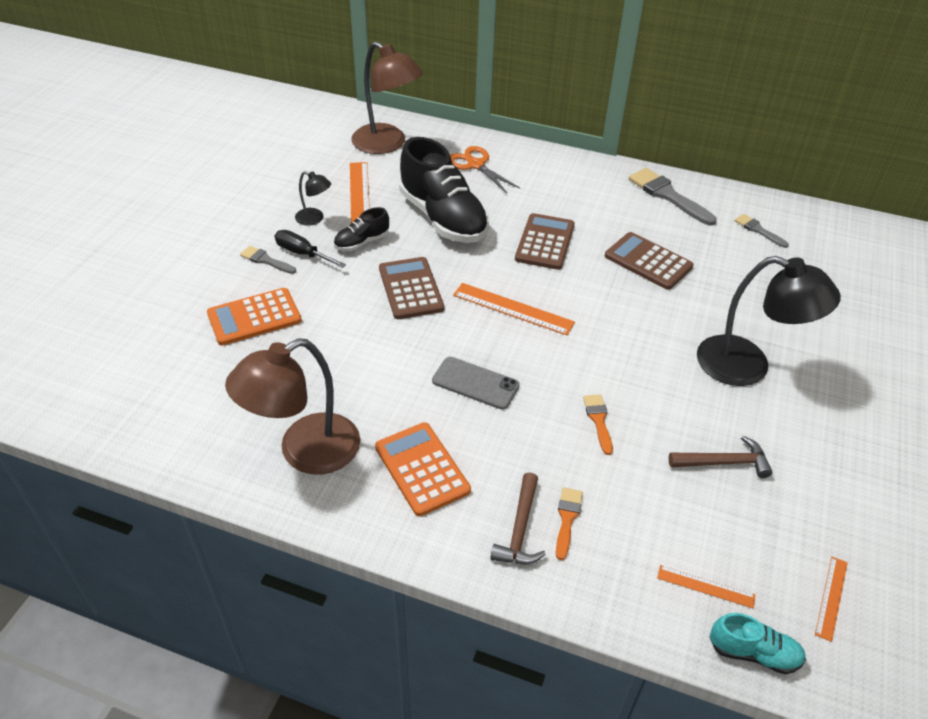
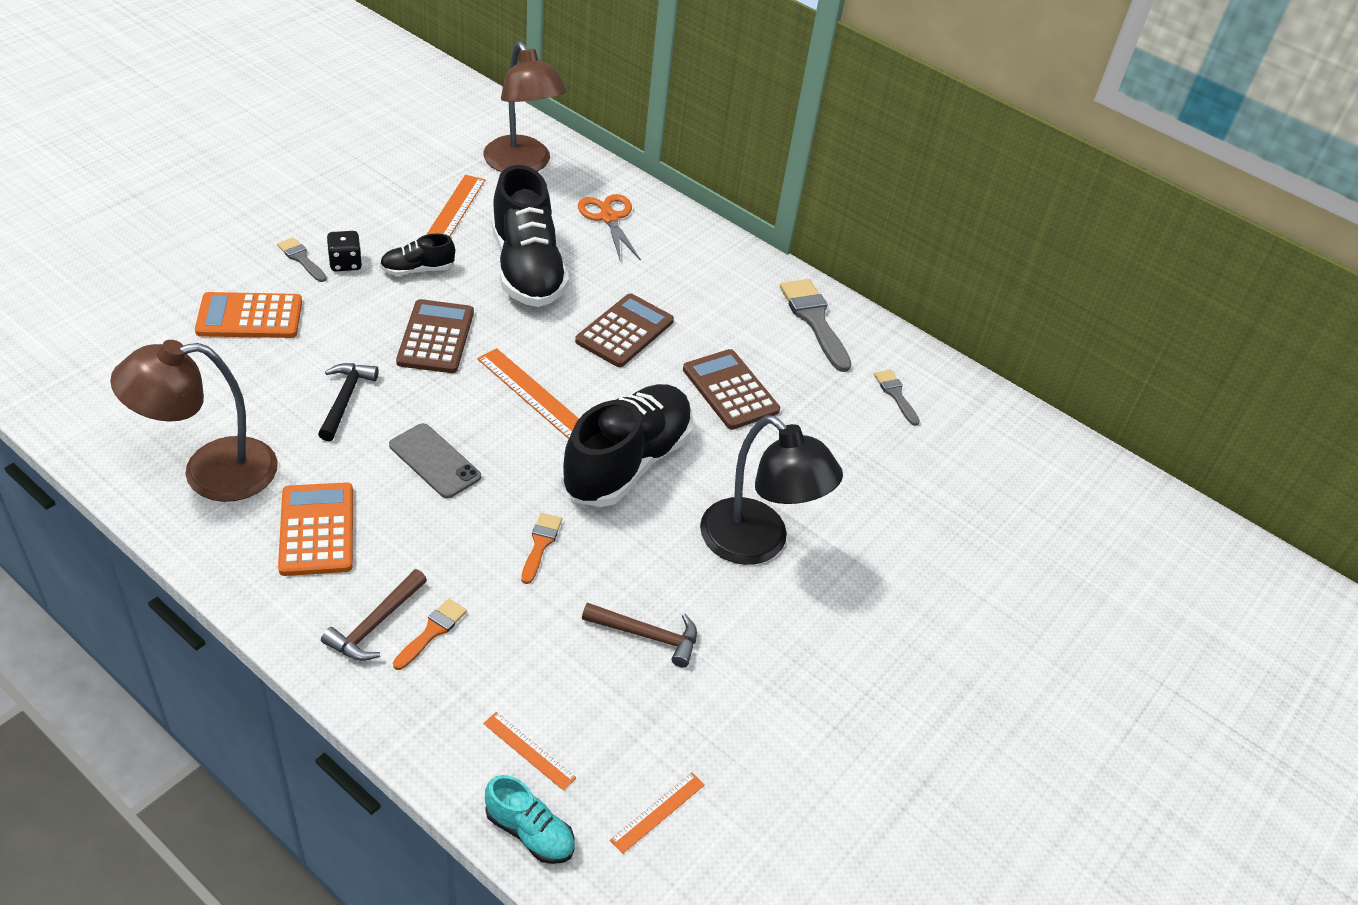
camera: 15 degrees right, 0 degrees up
black screwdriver [275,230,346,268] -> black dice [327,231,362,271]
black lamp [295,171,331,226] -> none
none -> black hammer [318,363,379,441]
none -> black shoe [561,384,693,507]

